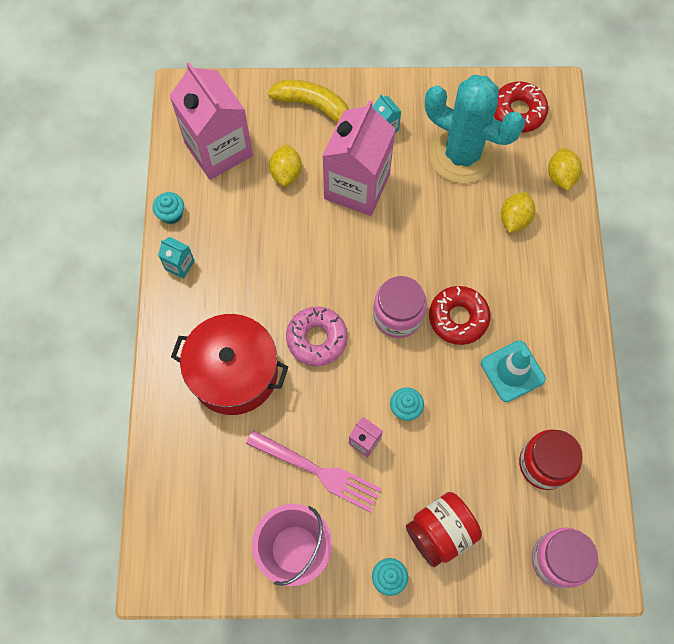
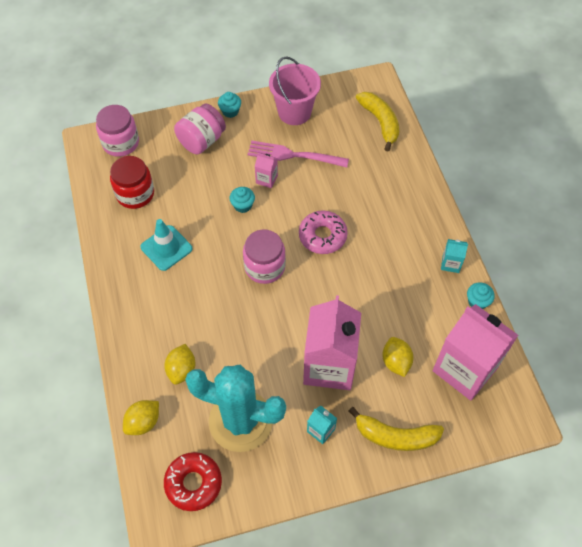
camera: 165 degrees right, 10 degrees down
red pot [171,314,288,415] -> none
red jar [406,492,482,567] -> pink jar [174,104,226,154]
red donut [429,286,491,345] -> none
yellow lemon [548,148,582,191] -> yellow lemon turned 60 degrees clockwise [123,400,159,435]
none -> yellow banana [356,92,399,151]

